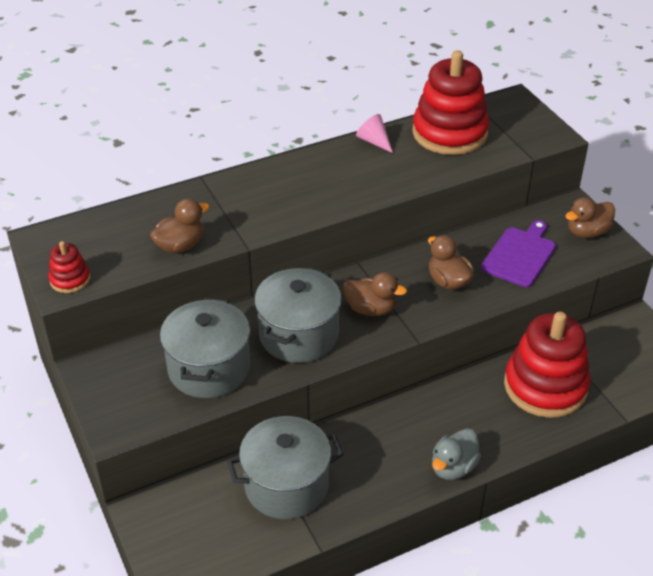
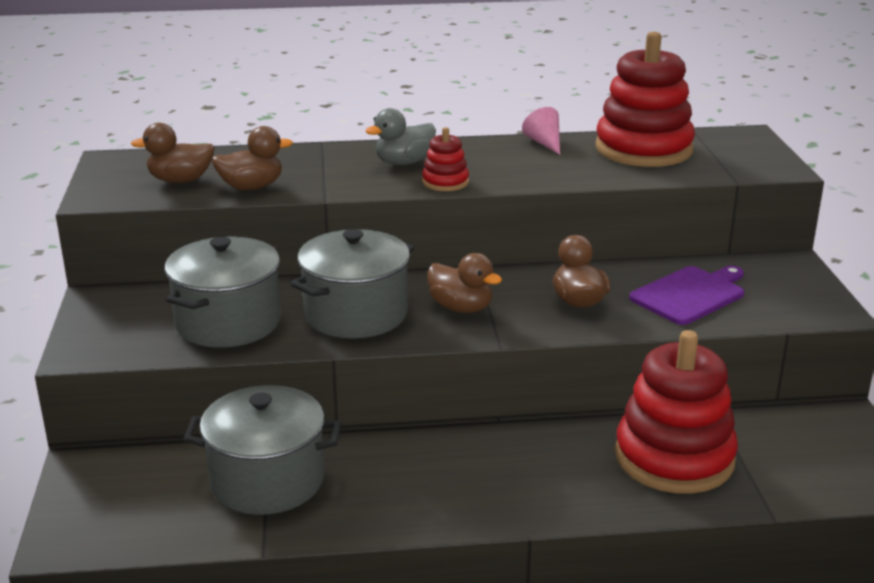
camera: 20 degrees right, 15 degrees down
red stacking toy [48,241,91,293] -> red stacking toy moved to [422,127,469,191]
grey duck [432,428,481,480] -> grey duck moved to [365,108,436,165]
brown duck [565,197,615,238] -> brown duck moved to [131,123,215,183]

